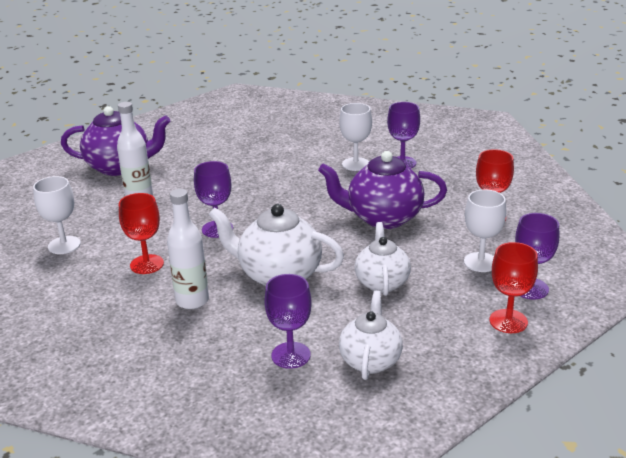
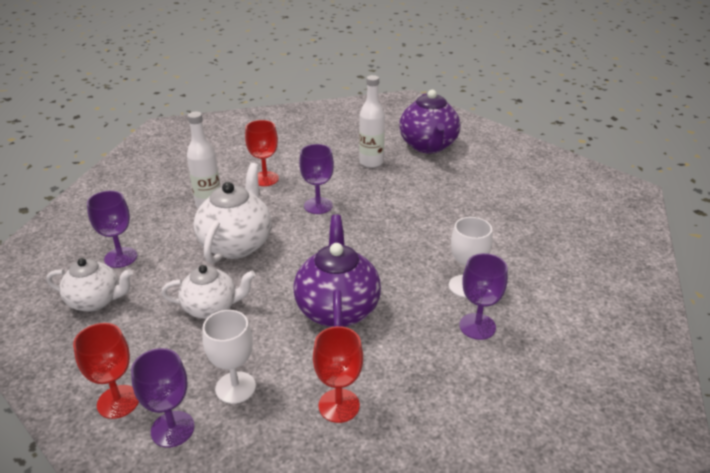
camera: 85 degrees right, 5 degrees up
white goblet [33,176,81,254] -> none

